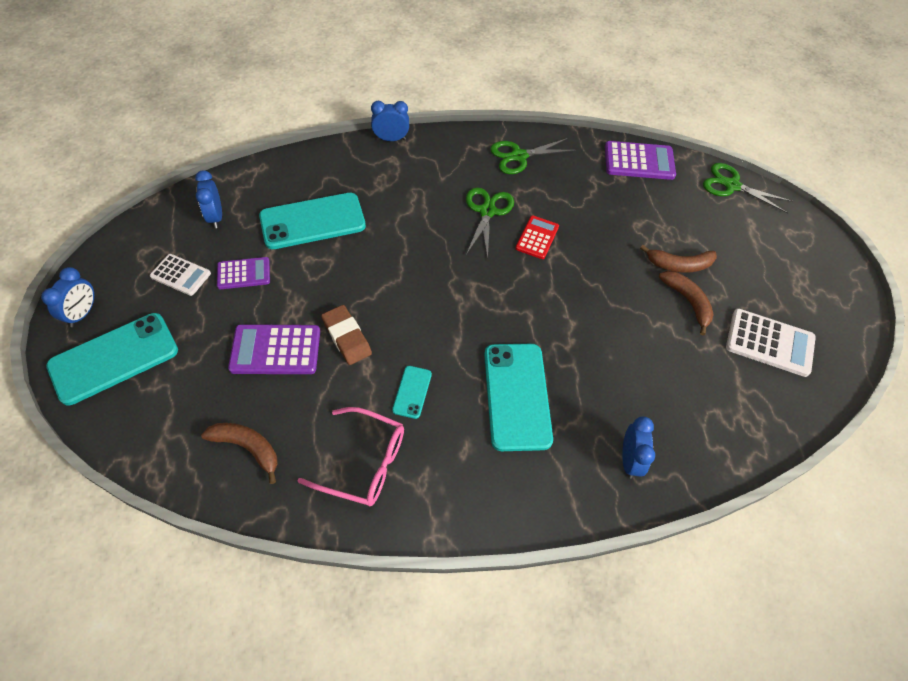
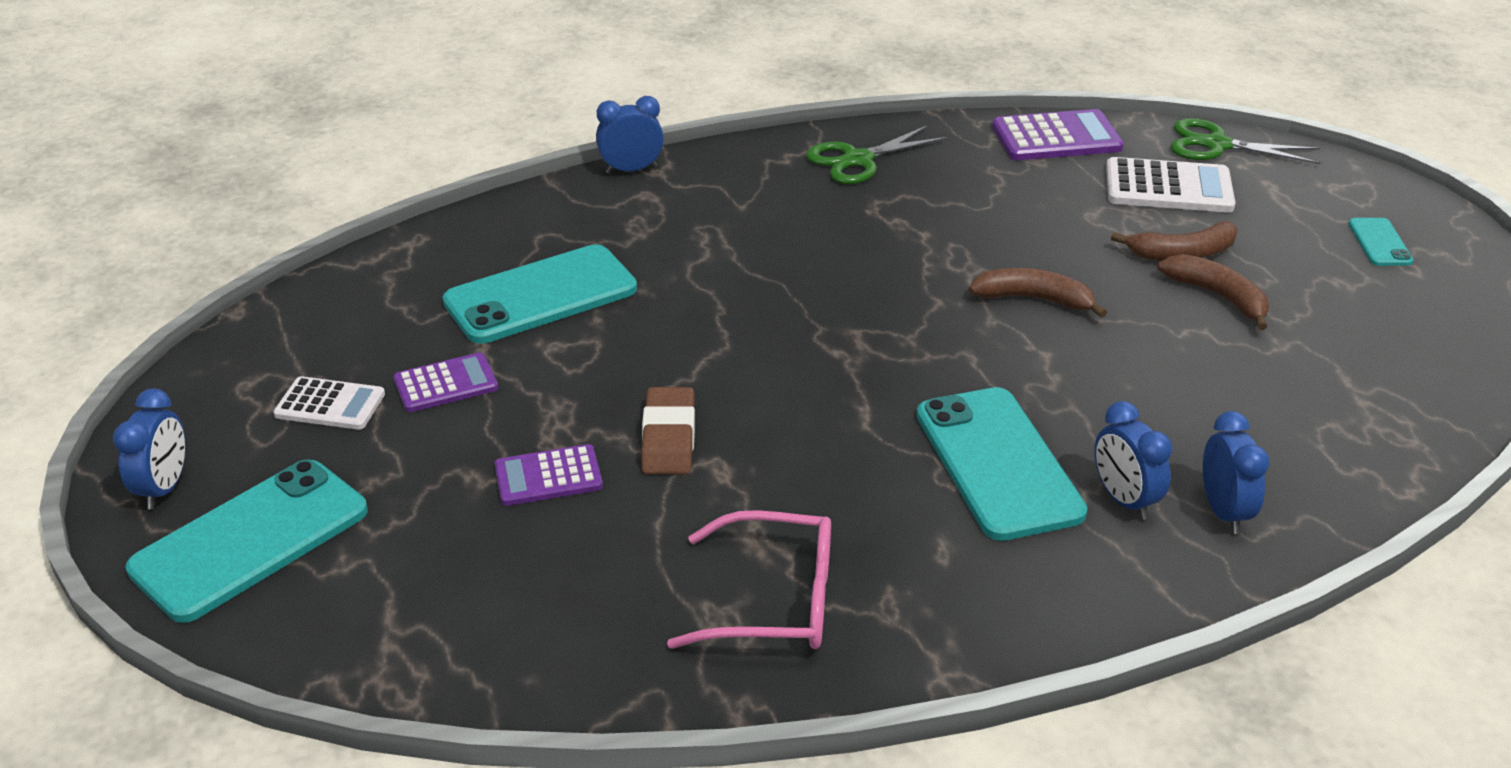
camera: 10 degrees left, 20 degrees down
blue clock [195,170,222,228] -> blue clock moved to [1094,401,1172,520]
brown banana [201,423,278,484] -> brown banana moved to [969,268,1107,318]
purple calculator [228,324,320,374] -> purple calculator [494,444,603,506], size x0.64
brown eraser [321,305,372,365] -> brown eraser turned 45 degrees clockwise [641,387,695,474]
turquoise phone [392,366,432,419] -> turquoise phone moved to [1348,218,1413,266]
green scissors [466,187,514,259] -> none
red calculator [515,215,559,259] -> none
white calculator [726,308,816,377] -> white calculator moved to [1106,157,1236,213]

